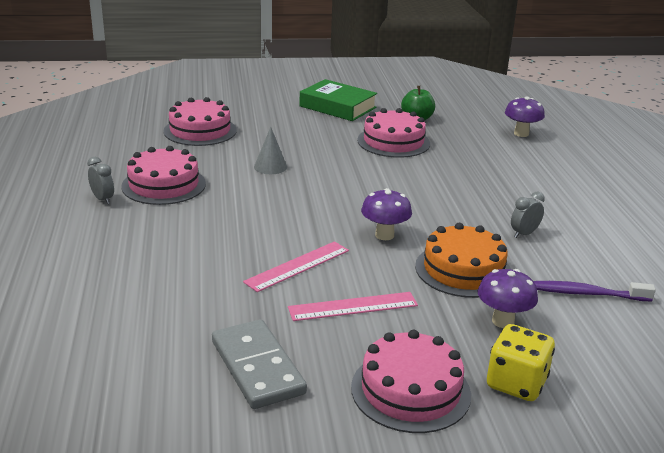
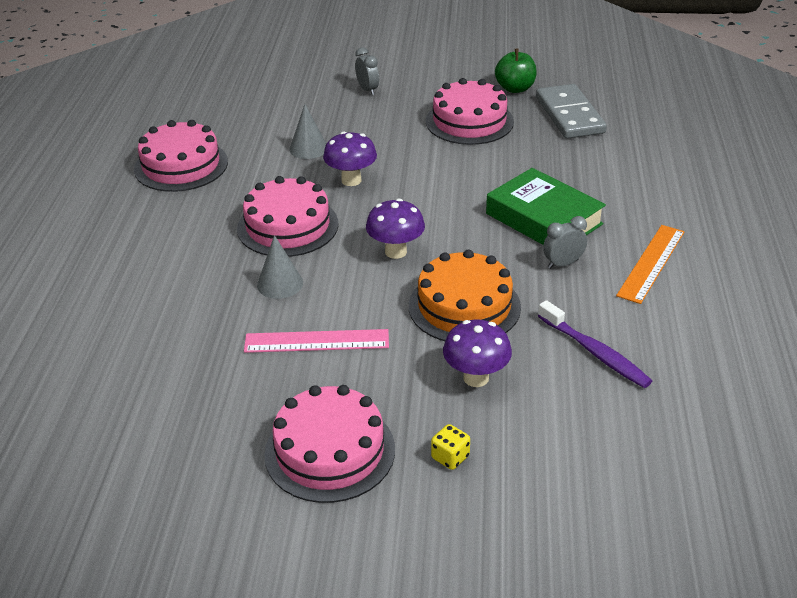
camera: 15 degrees right, 10 degrees up
grey clock [87,157,114,204] -> grey clock moved to [355,47,379,95]
pink cake [163,97,237,146] -> pink cake moved to [237,176,339,257]
grey domino [212,319,307,409] -> grey domino moved to [536,84,607,139]
pink ruler [243,241,349,292] -> grey cone [257,235,303,299]
green book [299,79,377,121] -> green book moved to [486,168,606,245]
yellow dice [487,324,555,401] -> yellow dice [431,424,470,470], size x0.51
purple mushroom [505,97,545,137] -> purple mushroom moved to [323,131,377,186]
purple toothbrush [533,281,656,302] -> purple toothbrush turned 150 degrees counterclockwise [538,300,652,388]
none -> orange ruler [616,225,685,304]

